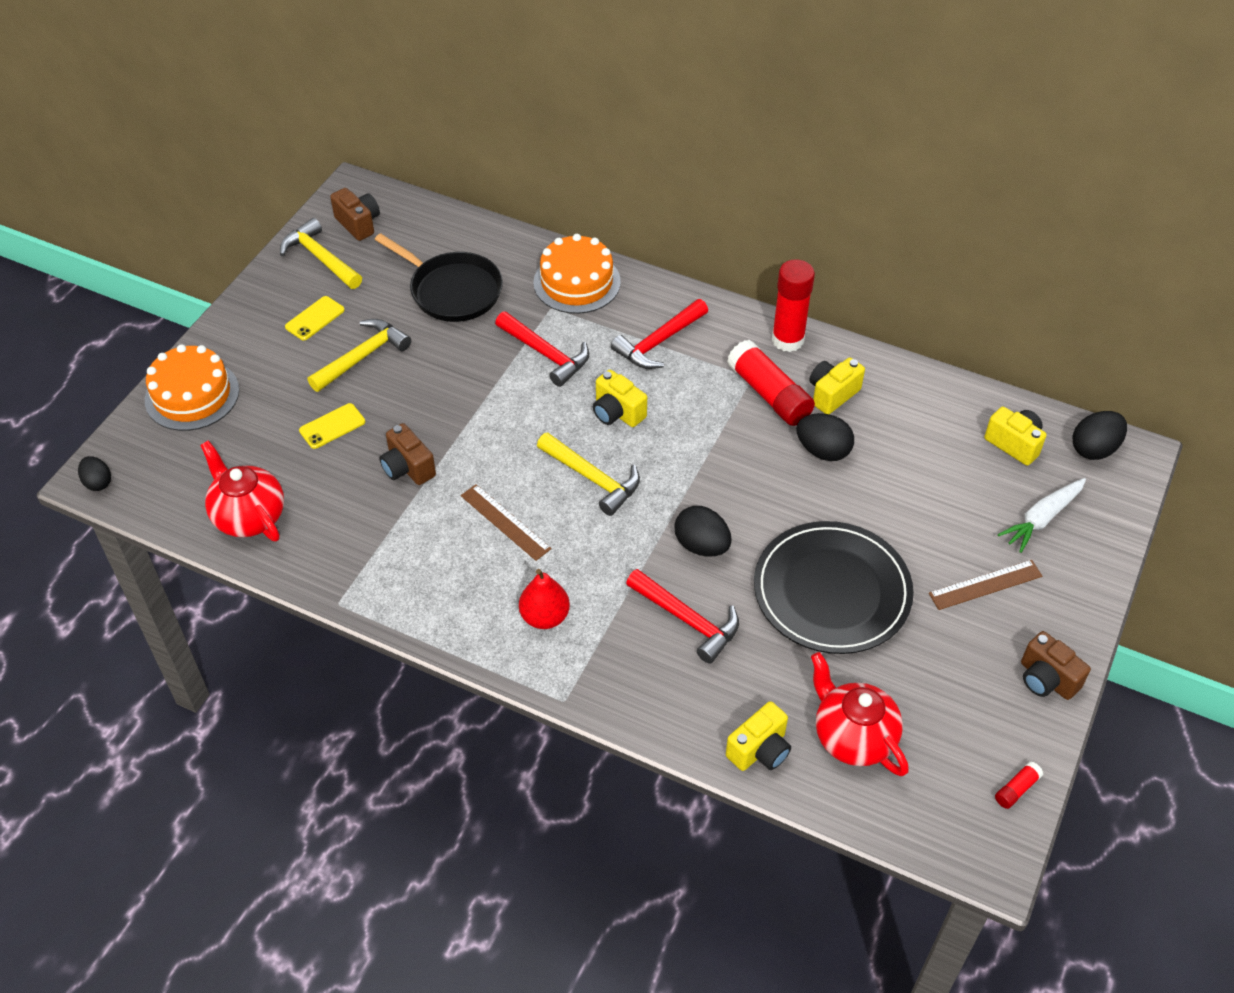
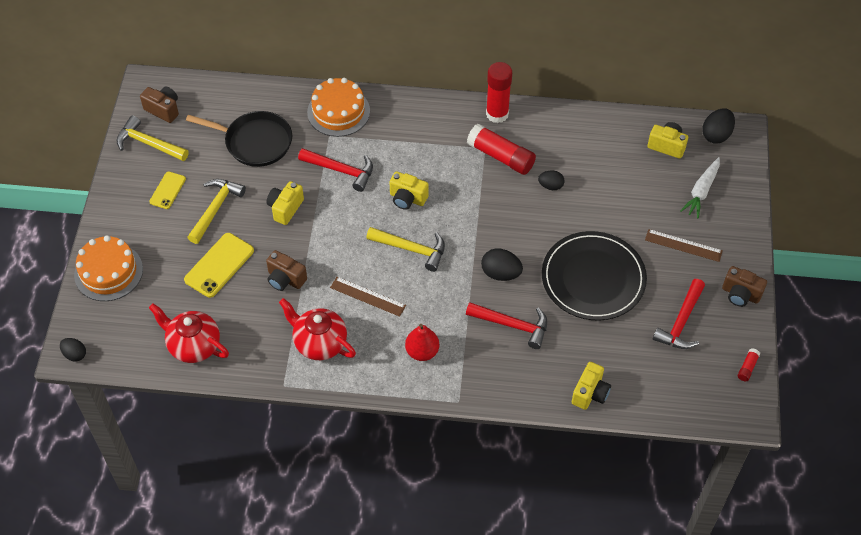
camera: 20 degrees left, 5 degrees up
yellow phone [299,403,365,449] -> yellow phone [184,233,254,298], size x1.63
red hammer [611,299,708,369] -> red hammer moved to [653,279,705,349]
black egg [796,413,854,461] -> black egg [538,170,565,190], size x0.65
yellow camera [809,357,865,414] -> yellow camera moved to [267,181,304,225]
red teapot [811,652,909,776] -> red teapot moved to [279,298,356,360]
brown ruler [929,560,1042,610] -> brown ruler turned 60 degrees clockwise [645,229,723,262]

